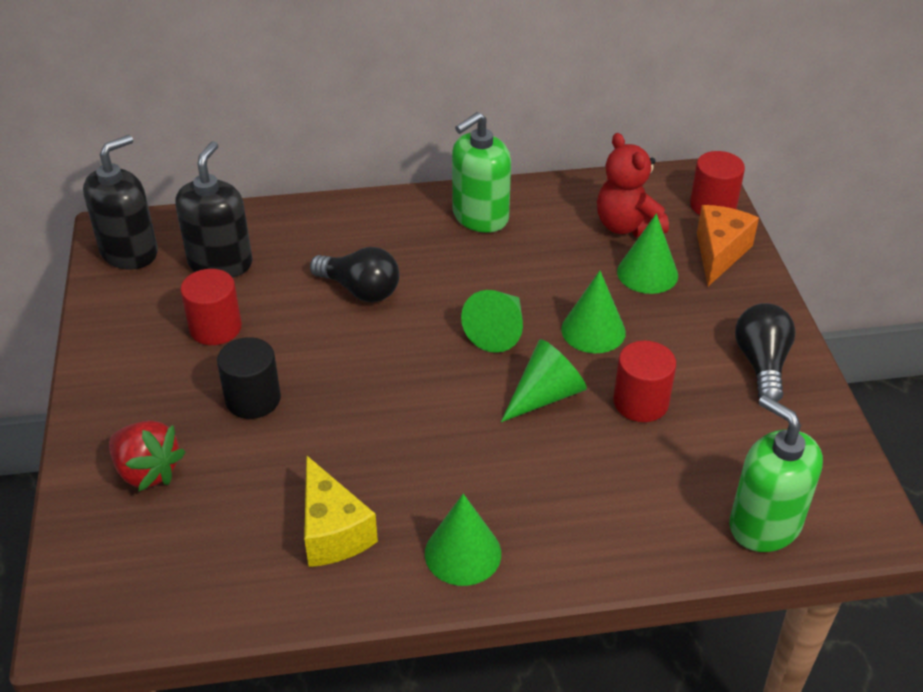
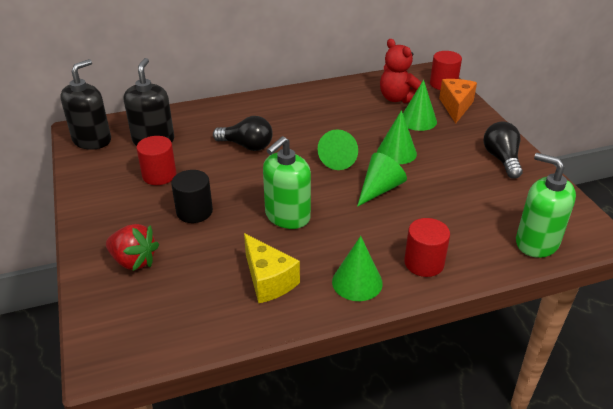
camera: 10 degrees left, 5 degrees down
green soap dispenser [452,112,511,233] -> green soap dispenser moved to [263,136,311,229]
red cylinder [614,341,676,422] -> red cylinder moved to [404,218,450,277]

